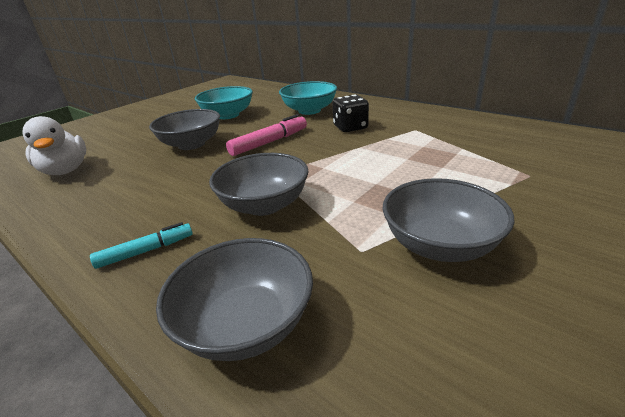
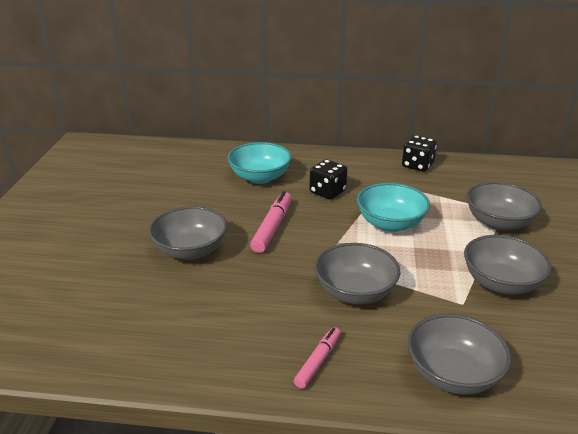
camera: 35 degrees left, 0 degrees up
white duck [22,116,86,175] -> none
turquoise marker [90,222,193,269] -> pink marker [294,327,341,389]
turquoise bowl [195,86,253,119] -> turquoise bowl moved to [357,183,430,232]
none -> black dice [402,135,437,172]
none -> grey bowl [466,182,542,231]

